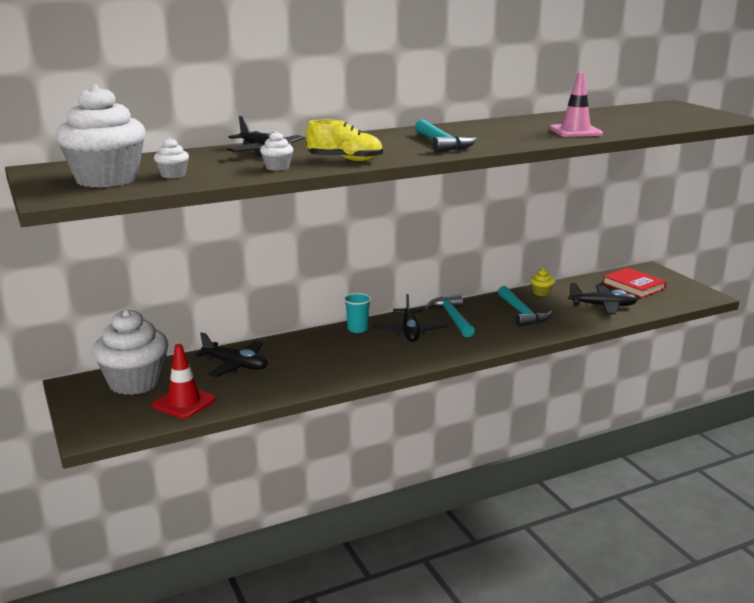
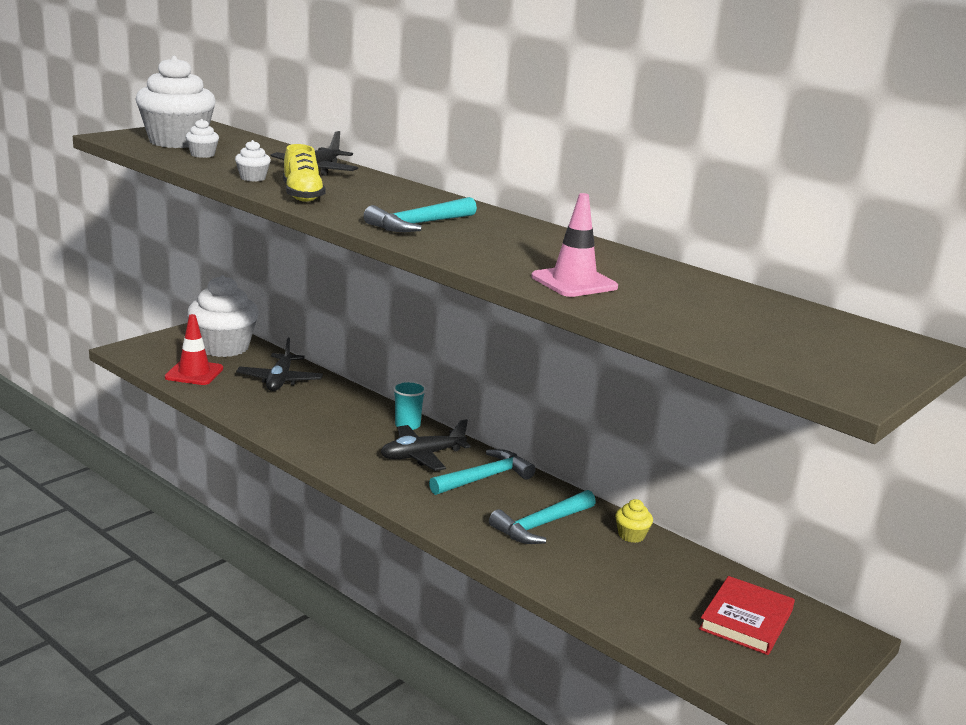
camera: 65 degrees right, 0 degrees up
black plane [569,283,638,314] -> none

